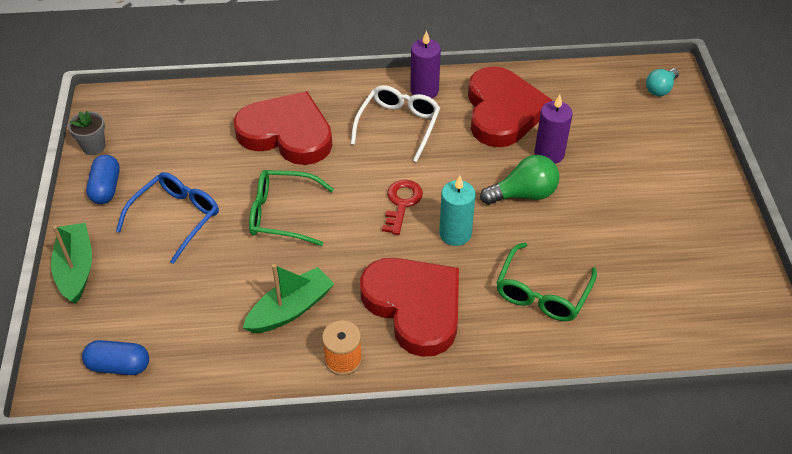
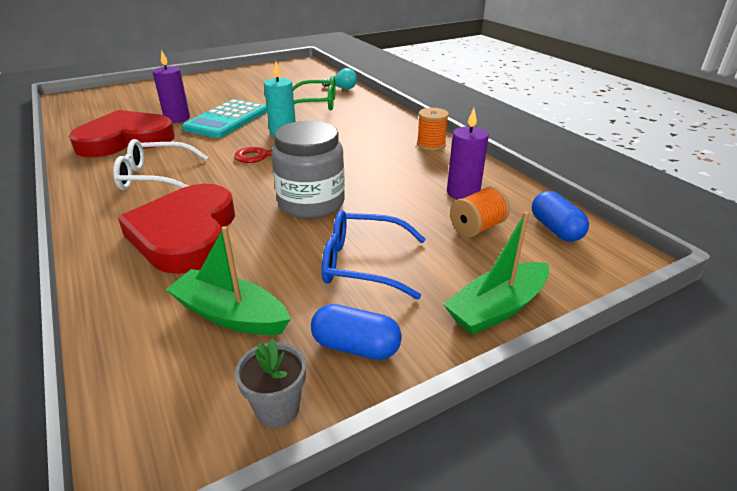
camera: 115 degrees left, 15 degrees down
blue capsule [86,155,120,204] -> blue capsule turned 45 degrees clockwise [311,304,402,360]
green boat [243,264,334,333] -> green boat moved to [166,226,291,335]
green glasses [249,170,334,246] -> grey jar [271,121,345,219]
red heart [360,258,459,357] -> none
purple candle [410,30,441,98] -> purple candle moved to [447,108,489,200]
green light bulb [480,155,559,205] -> turquoise calculator [182,99,267,138]
turquoise light bulb [646,68,679,96] -> turquoise light bulb moved to [322,68,357,90]
none -> orange spool [450,186,510,237]

